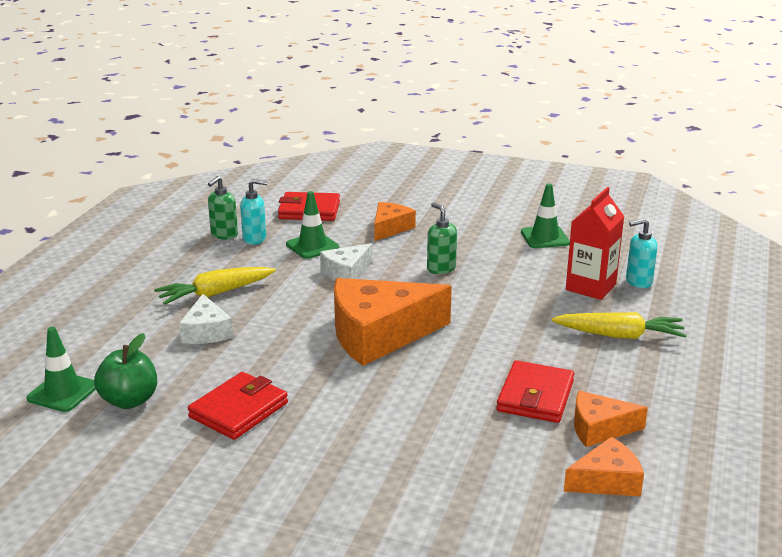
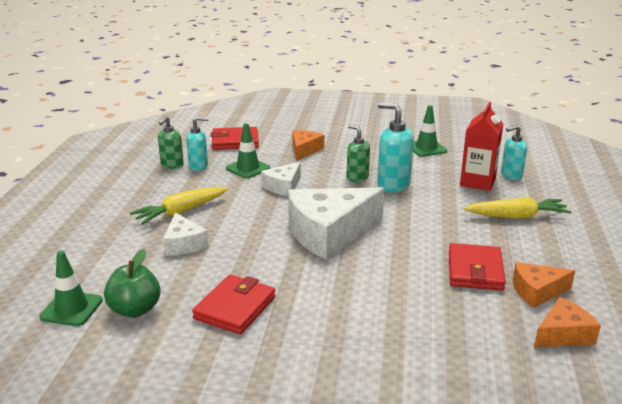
camera: 10 degrees left, 0 degrees up
orange cheese [334,278,452,366] -> white cheese [288,187,384,260]
none -> turquoise soap dispenser [377,102,414,192]

